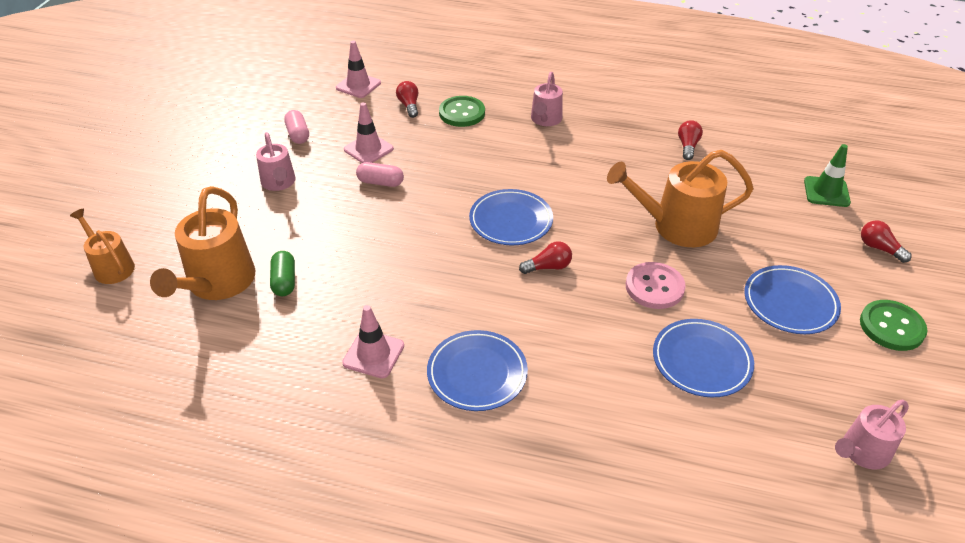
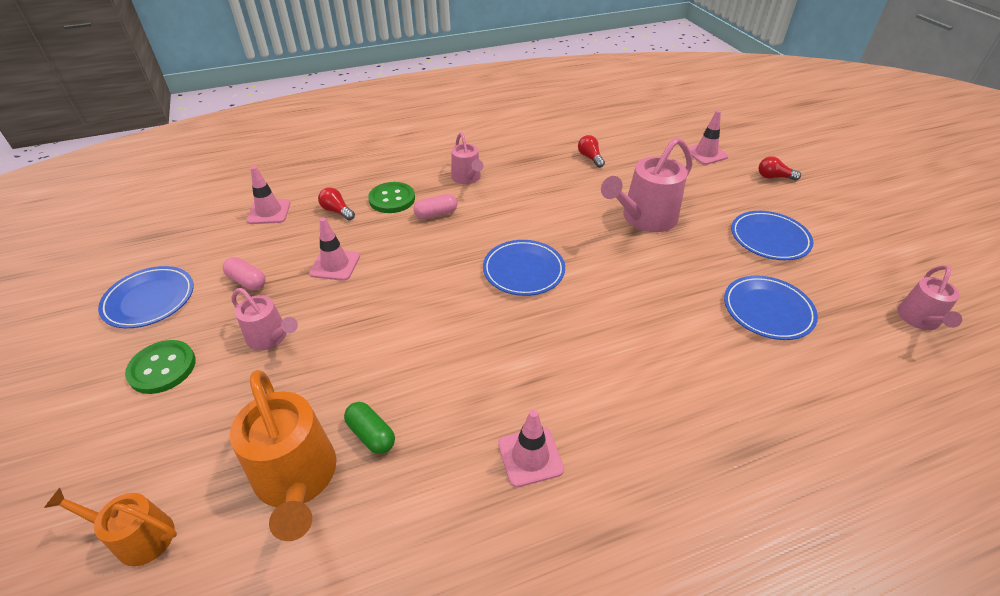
camera: 35 degrees left, 0 degrees up
pink capsule [356,162,404,187] -> pink capsule moved to [413,194,458,219]
blue plate [427,330,528,411] -> blue plate moved to [98,266,194,328]
red light bulb [519,241,572,274] -> none
orange watering can [607,150,754,247] -> pink watering can [601,137,693,232]
pink button [626,262,686,309] -> none
green traffic cone [804,144,851,207] -> pink traffic cone [688,110,728,165]
green button [860,300,928,351] -> green button moved to [125,340,196,394]

